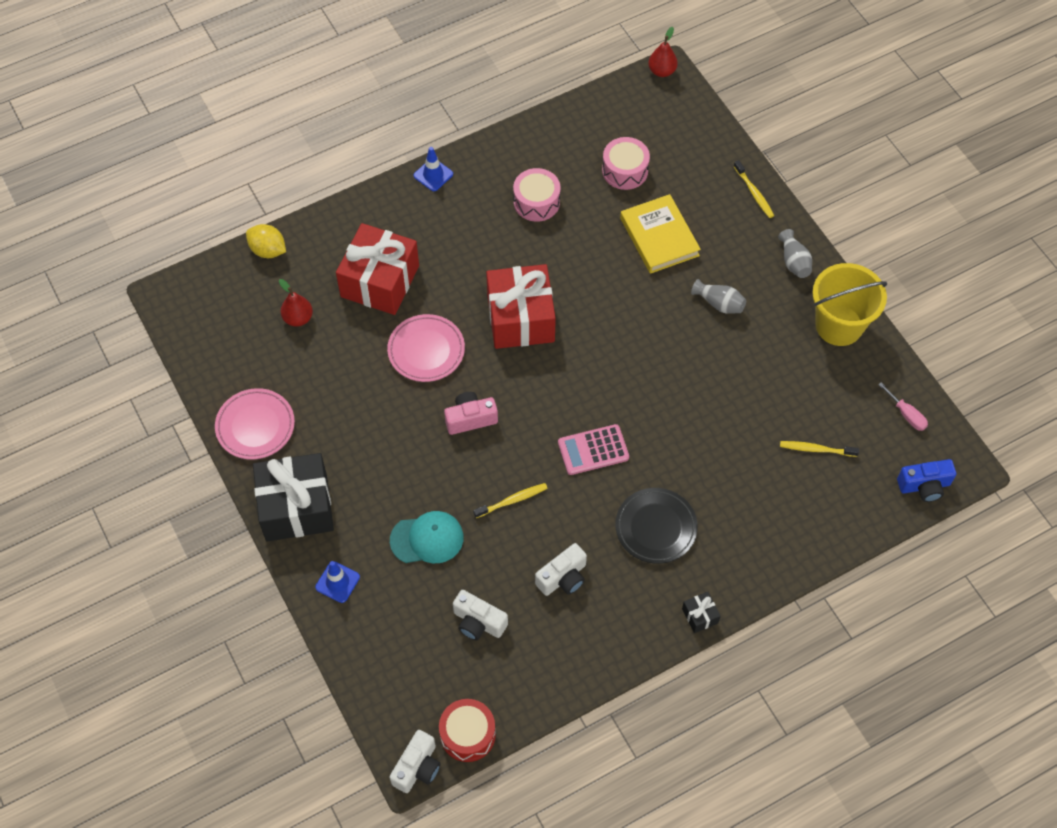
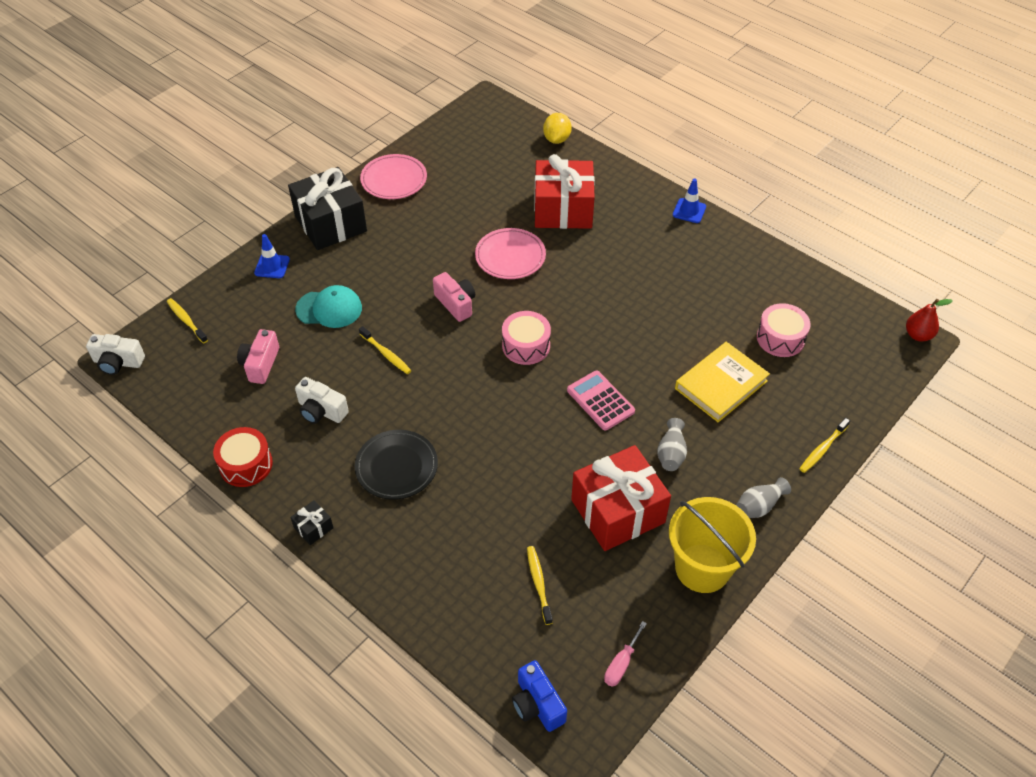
camera: 70 degrees right, 10 degrees down
red pear [279,279,313,327] -> none
turquoise cap [390,511,464,563] -> turquoise cap turned 60 degrees counterclockwise [295,285,362,328]
red drum [439,699,496,762] -> red drum moved to [213,427,273,487]
white camera [453,590,508,640] -> pink camera [237,329,279,384]
red gift [486,264,556,349] -> red gift moved to [571,445,671,551]
pink drum [513,168,560,222] -> pink drum moved to [502,311,551,365]
pink calculator [558,424,629,475] -> pink calculator moved to [567,371,635,431]
none -> yellow toothbrush [167,298,208,343]

